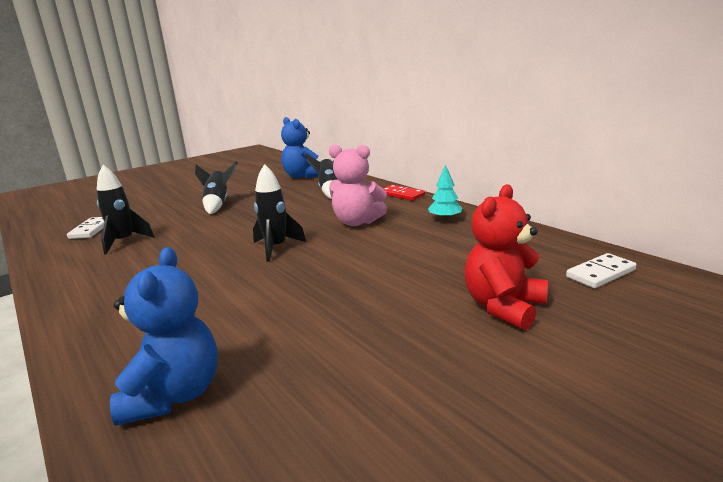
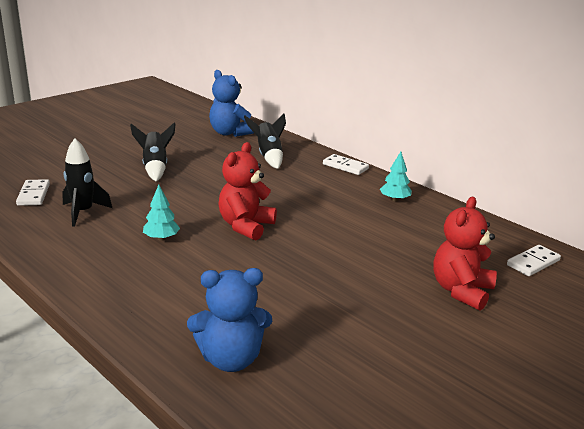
camera: 10 degrees left, 5 degrees up
blue teddy bear [110,247,218,426] -> blue teddy bear turned 90 degrees clockwise [187,268,272,372]
black rocket [253,164,306,262] -> red teddy bear [218,142,277,240]
pink teddy bear [329,145,387,226] -> none
red domino [382,185,425,201] -> white domino [323,154,369,175]
none -> turquoise tree [143,184,180,241]

